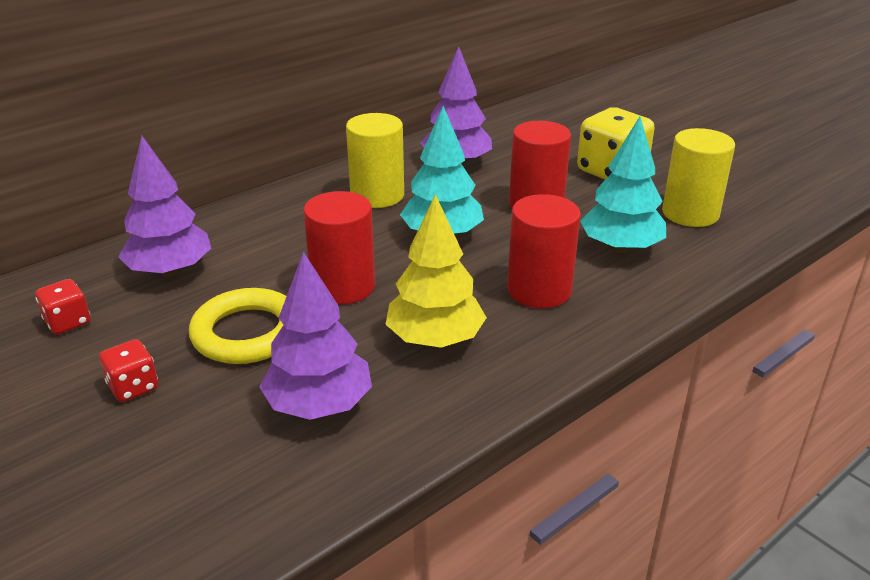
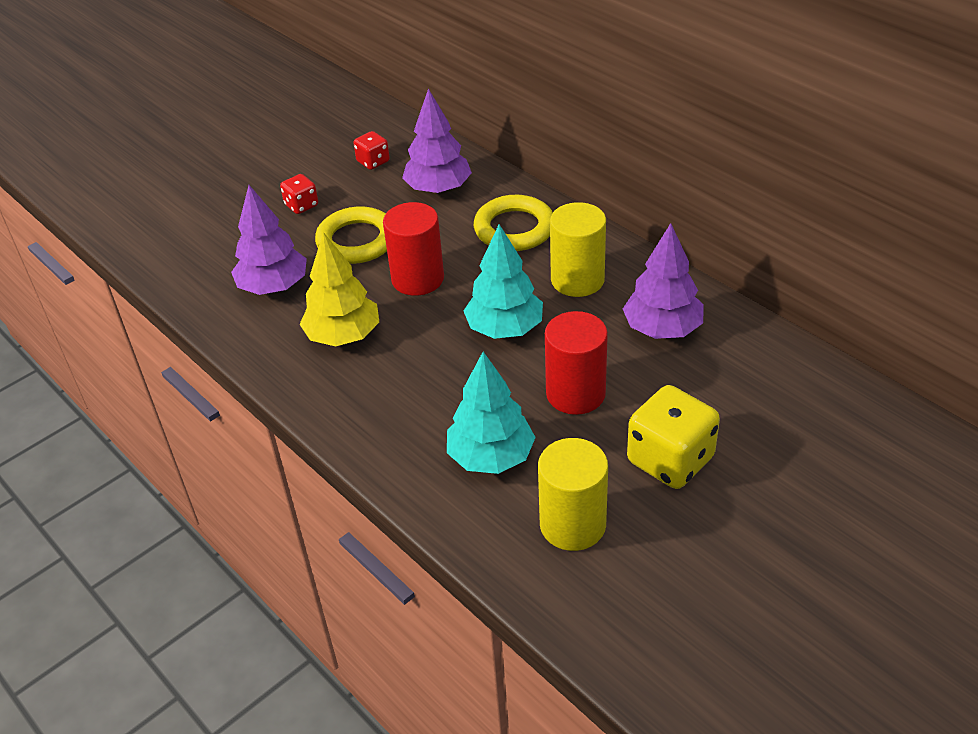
camera: 90 degrees right, 10 degrees up
red cylinder [507,194,581,308] -> none
none -> yellow ring [474,195,553,251]

